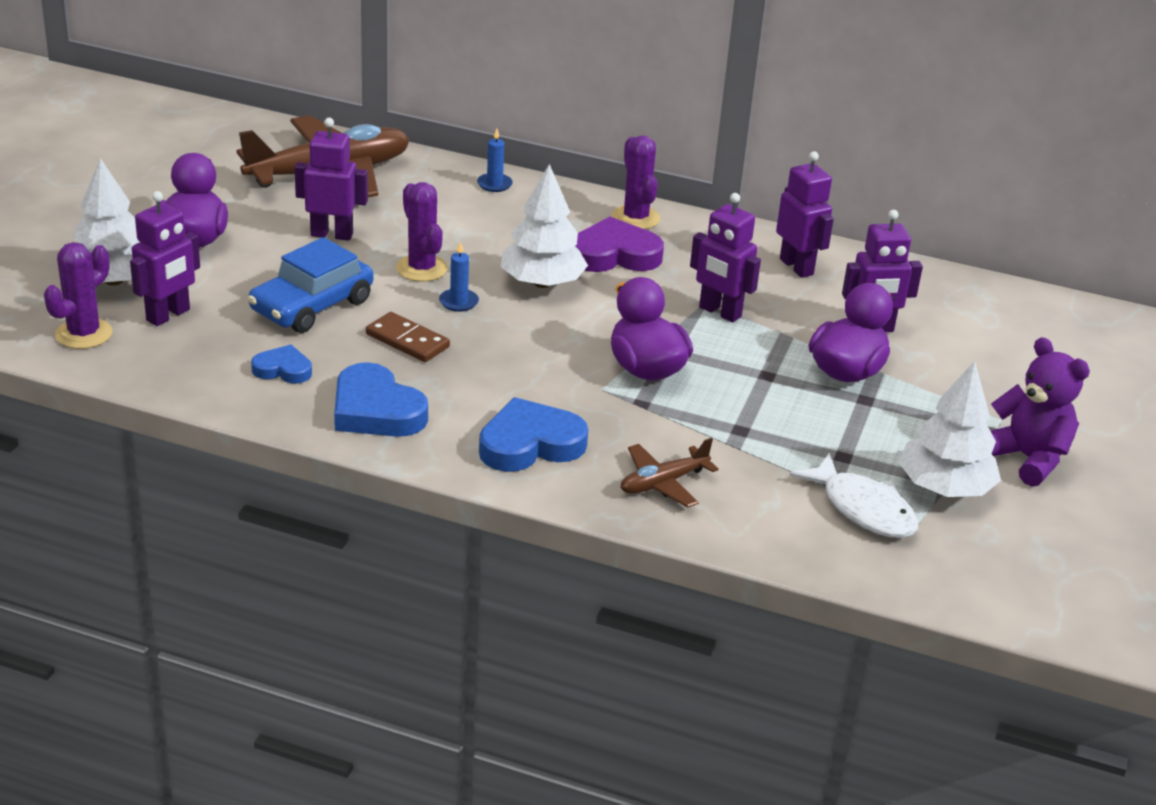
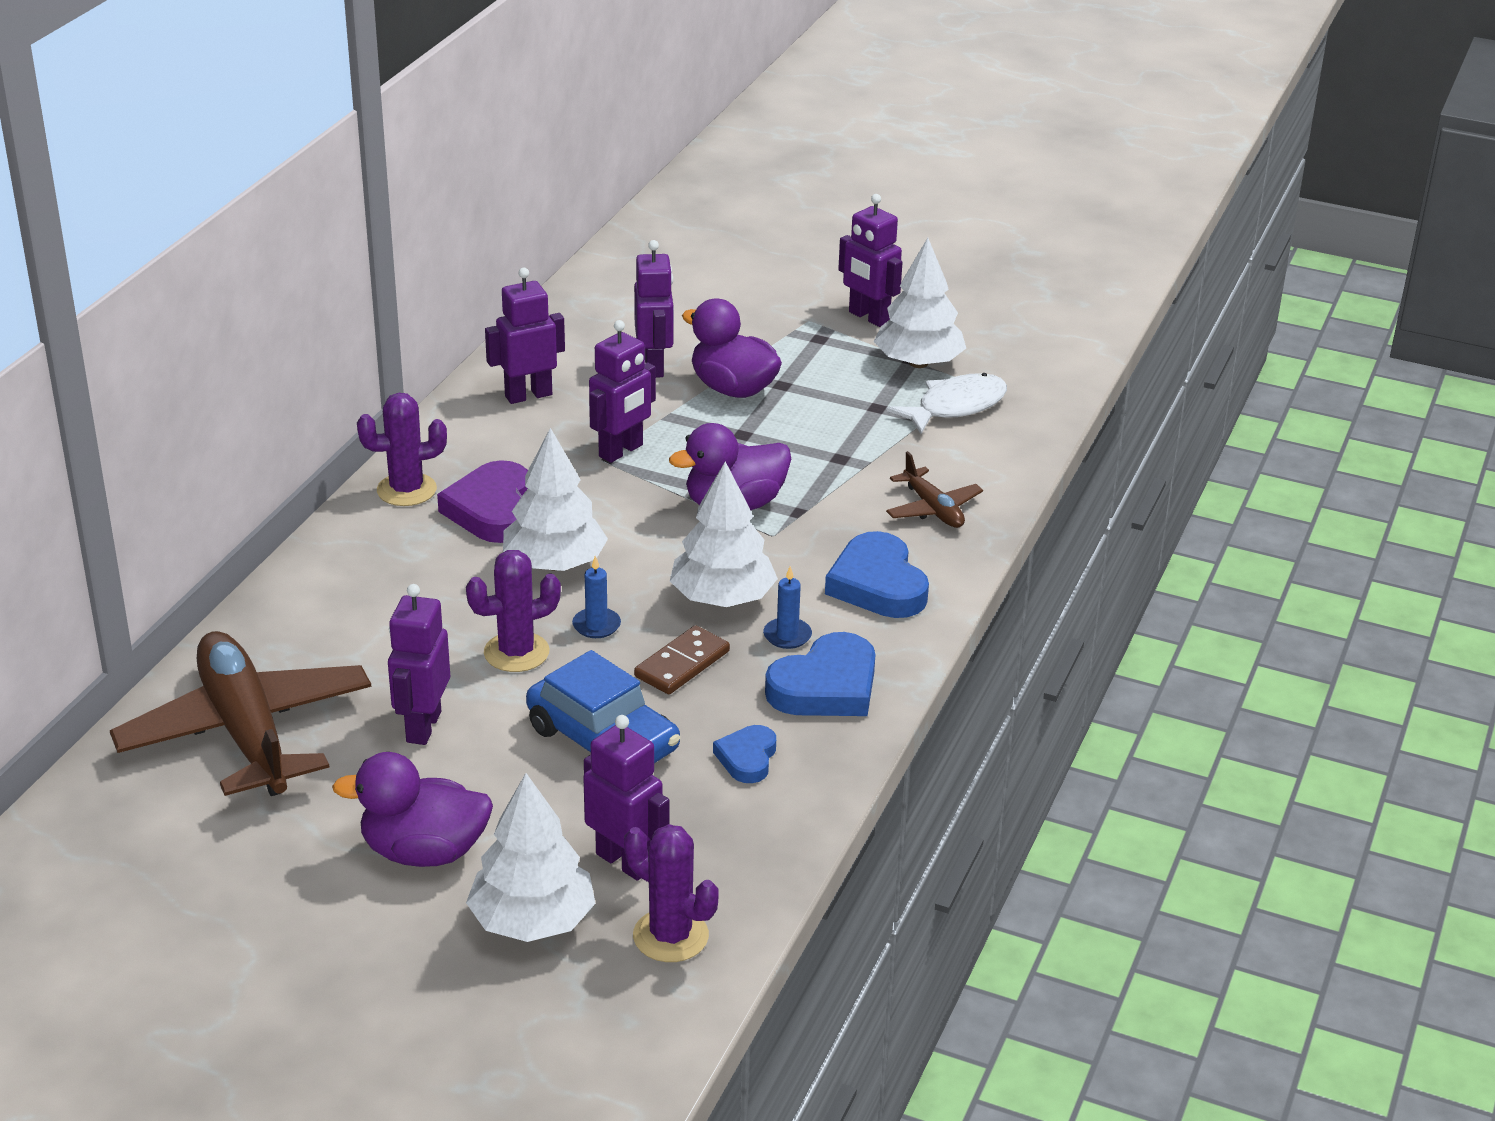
camera: 85 degrees left, 0 degrees up
blue candle [477,128,513,192] -> blue candle moved to [763,566,812,649]
purple teddy bear [991,337,1090,486] -> purple robot [838,194,902,327]
none -> white tree [670,462,778,607]

